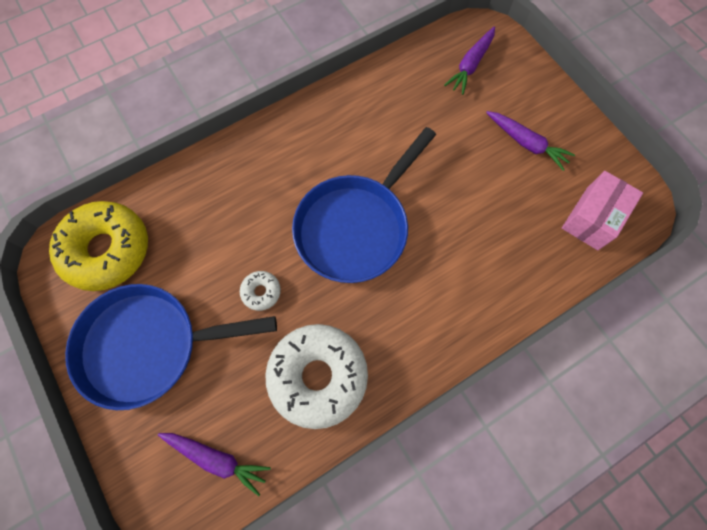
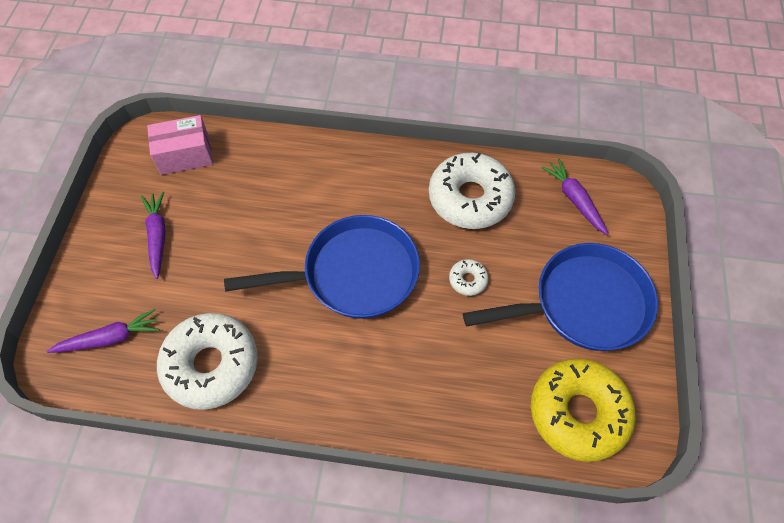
camera: 140 degrees left, 10 degrees down
blue pan [65,284,277,410] -> blue pan turned 45 degrees counterclockwise [463,243,658,351]
none -> white donut [157,313,258,410]

